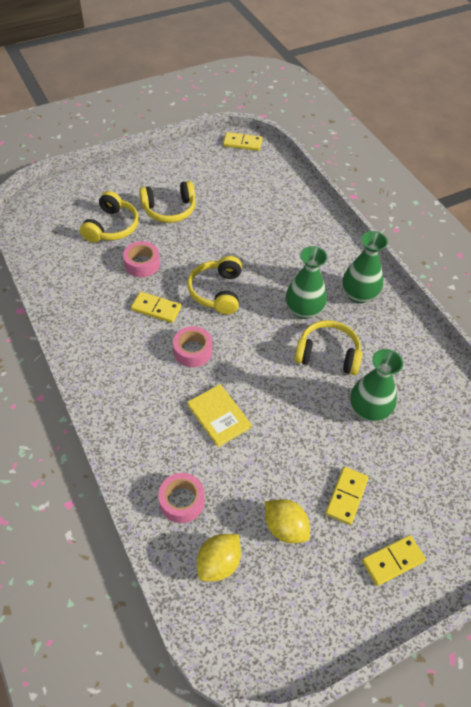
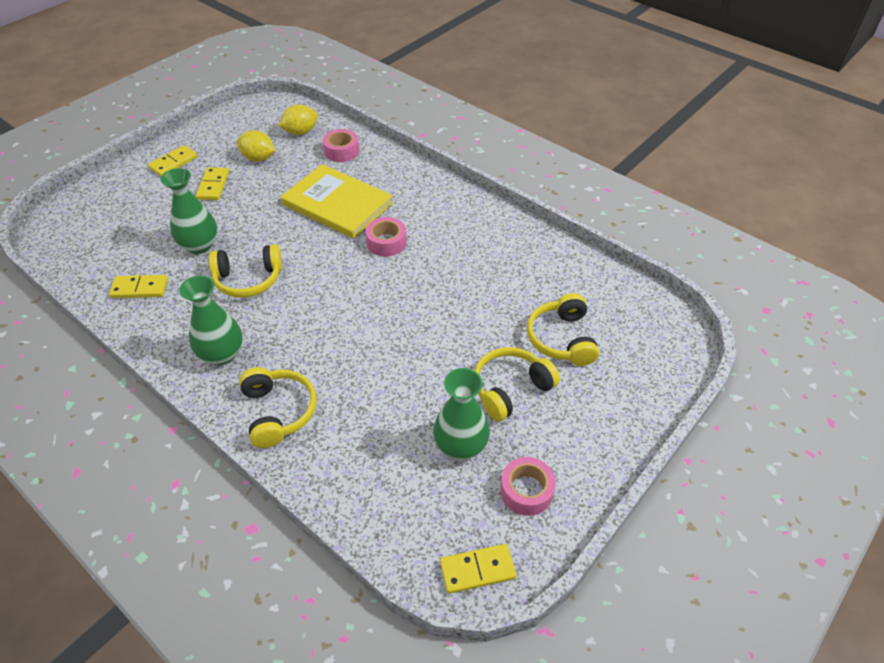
camera: 160 degrees right, 5 degrees down
pink tape [123,241,160,277] -> pink tape moved to [500,457,556,516]
yellow domino [131,292,181,323] -> yellow domino moved to [109,275,168,298]
yellow headphones [187,256,242,314] -> yellow headphones moved to [239,367,317,448]
yellow book [187,384,252,447] -> yellow book [281,164,393,238], size x1.75
yellow lemon [197,534,241,582] -> yellow lemon turned 45 degrees clockwise [278,105,318,135]
green vase [286,246,328,319] -> green vase moved to [433,368,490,460]

